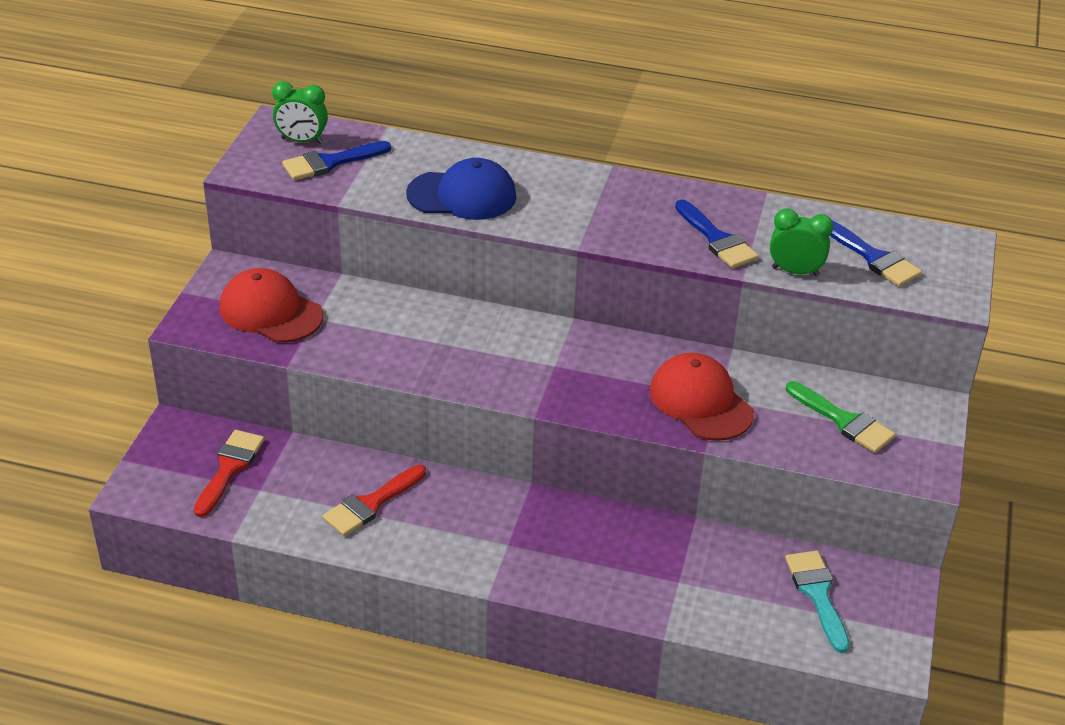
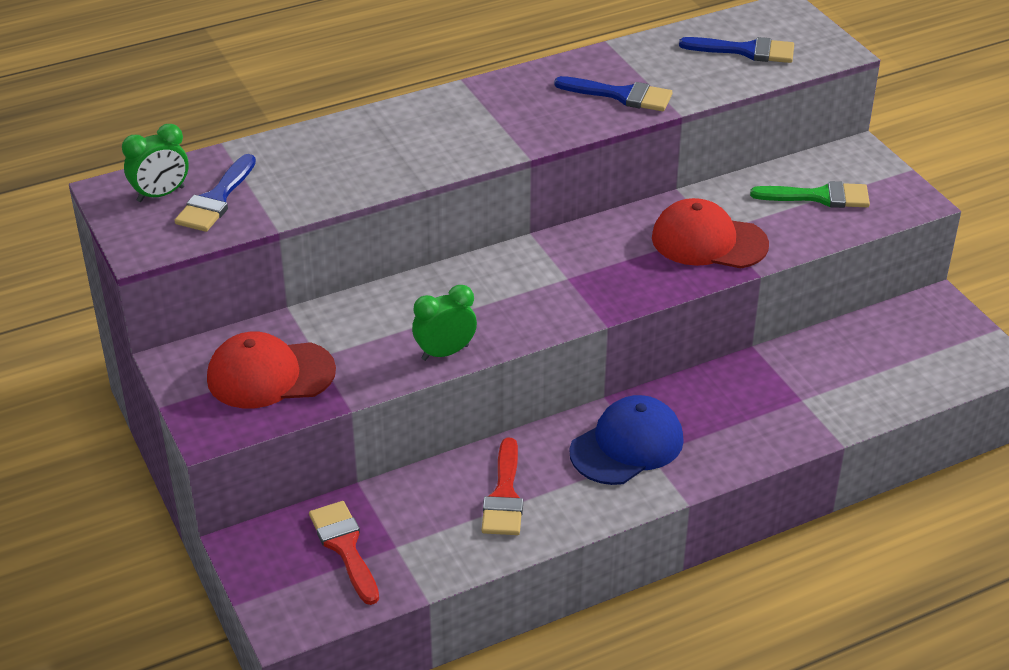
camera: 40 degrees left, 0 degrees up
blue cap [406,158,517,220] -> blue cap moved to [569,395,684,485]
green clock [770,208,833,276] -> green clock moved to [412,285,477,361]
turquoise brush [785,551,850,653] -> none

